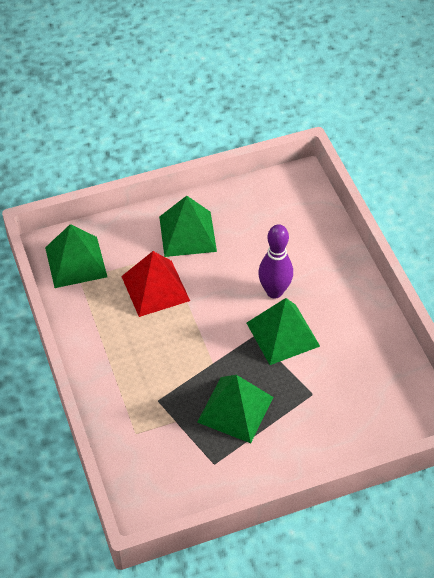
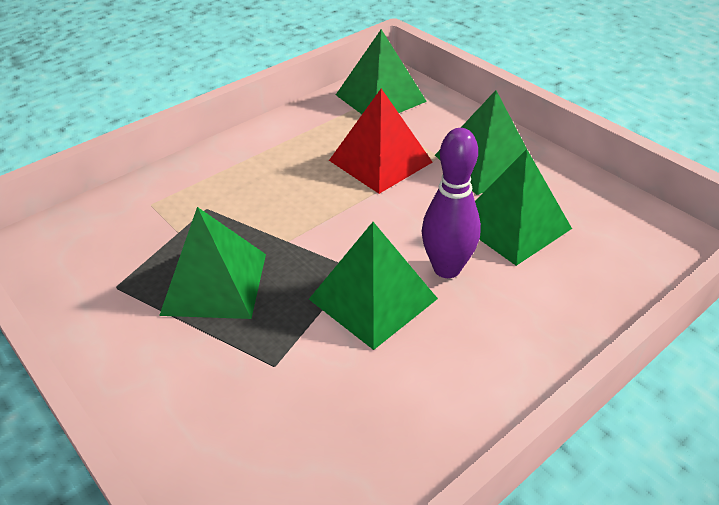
camera: 70 degrees right, 10 degrees down
none -> green pyramid [475,149,572,266]

